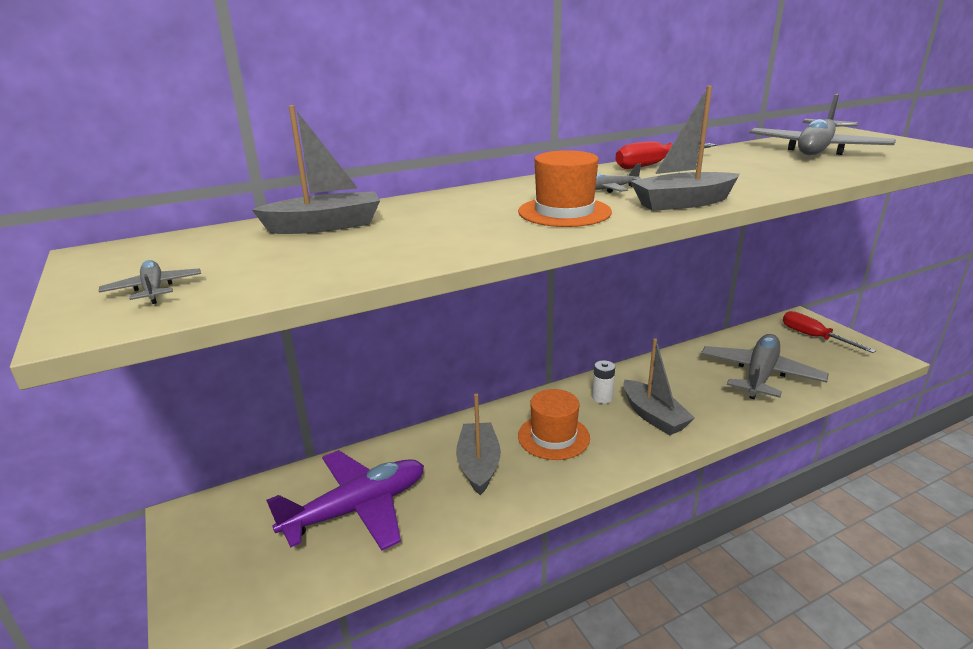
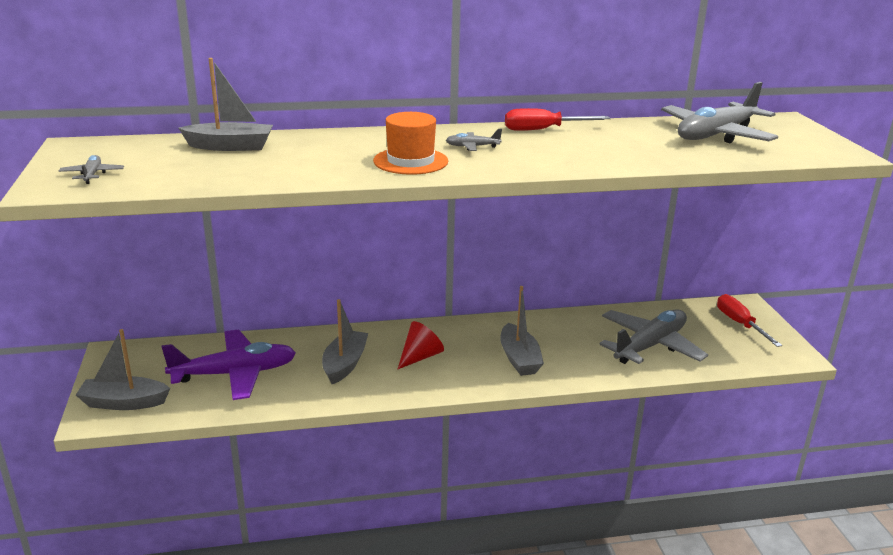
camera: 15 degrees right, 0 degrees up
orange hat [518,389,590,460] -> red cone [398,321,444,369]
white battery [592,360,615,404] -> none
grey boat [630,86,740,211] -> grey boat moved to [76,329,170,410]

